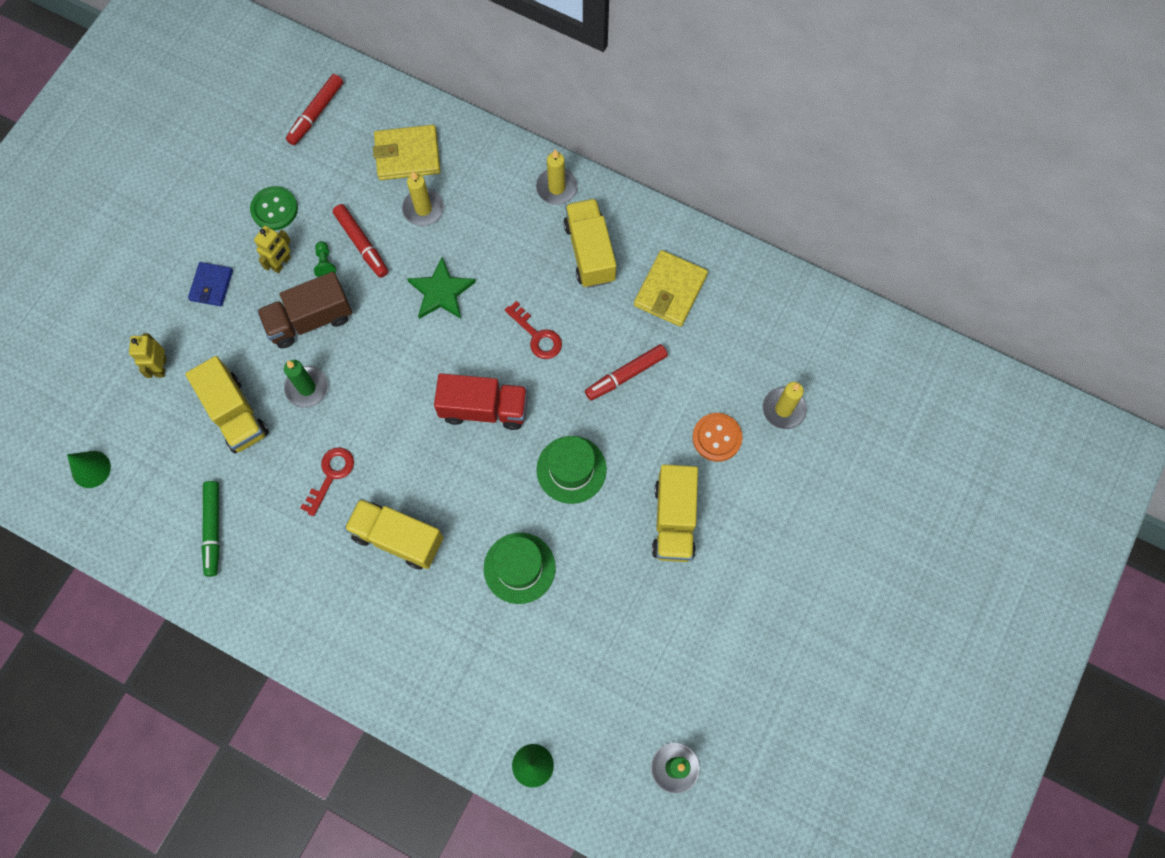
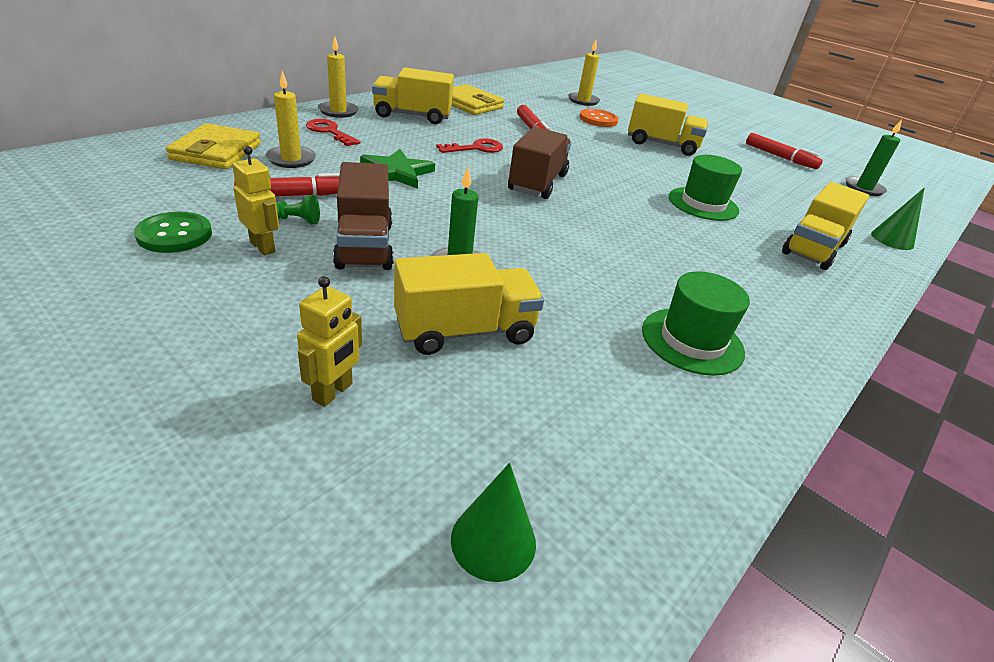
camera: 80 degrees left, 35 degrees down
yellow robot [129,333,166,378] -> yellow robot turned 75 degrees counterclockwise [297,276,362,407]
blue wallet [188,262,233,306] -> none
green marker [202,481,220,577] -> none
red marker [286,74,343,145] -> red marker moved to [746,133,823,169]
red key [300,447,354,516] -> red key moved to [306,119,361,146]
yellow truck [344,498,443,570] -> yellow truck moved to [782,182,869,270]
red truck [434,373,528,430] -> brown truck [508,127,571,199]
green hat [536,436,607,504] -> green hat moved to [642,271,750,376]

